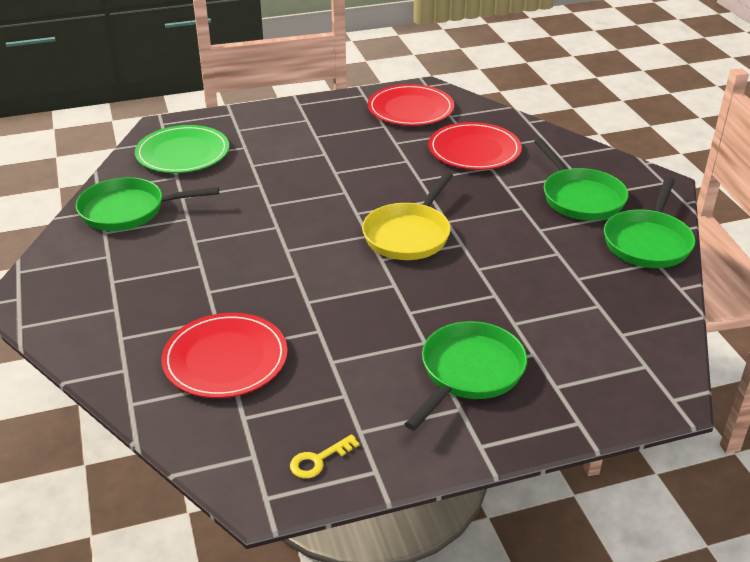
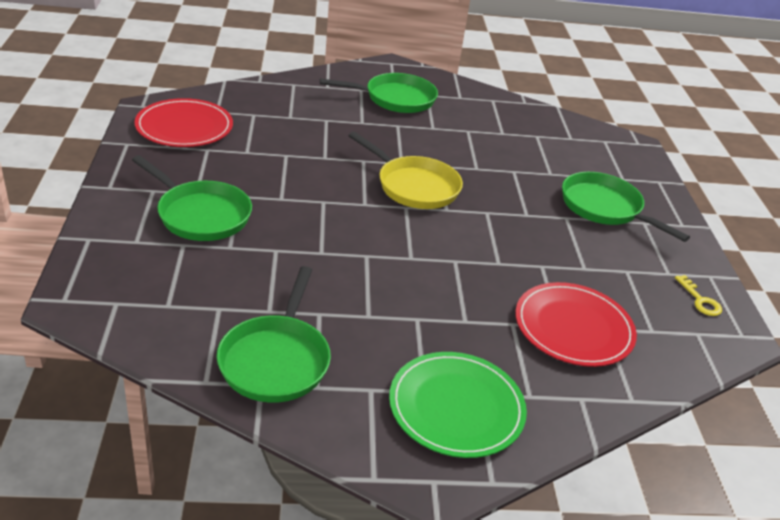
camera: 80 degrees left, 0 degrees up
green plate [135,125,229,173] -> green plate moved to [389,352,527,458]
red plate [429,122,522,170] -> none
green pan [604,177,695,268] -> green pan moved to [132,155,252,241]

